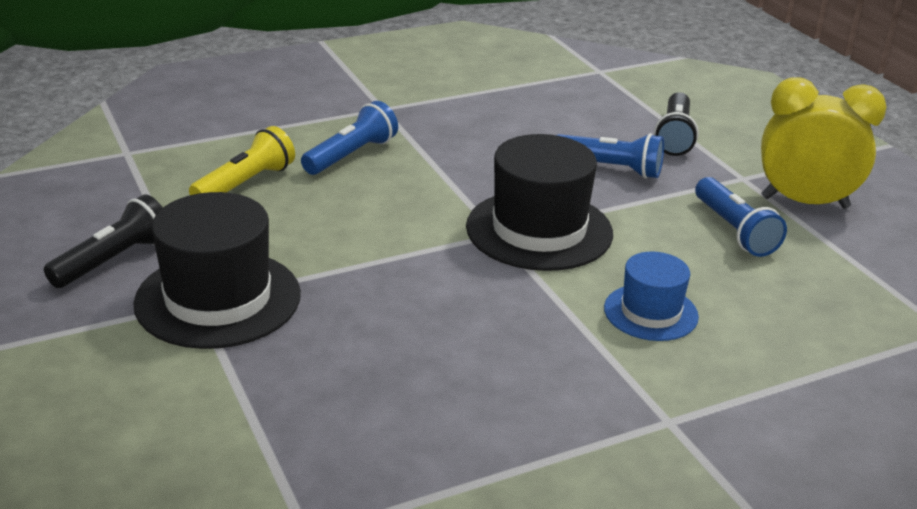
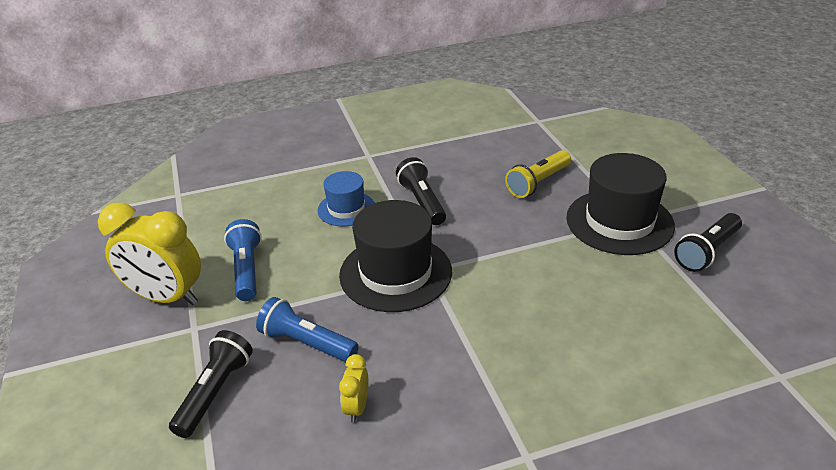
camera: 170 degrees left, 5 degrees up
yellow flashlight [189,126,295,195] -> yellow flashlight moved to [505,150,571,198]
blue flashlight [301,101,398,175] -> none
none -> yellow clock [339,354,368,423]
none -> black flashlight [396,157,446,225]

